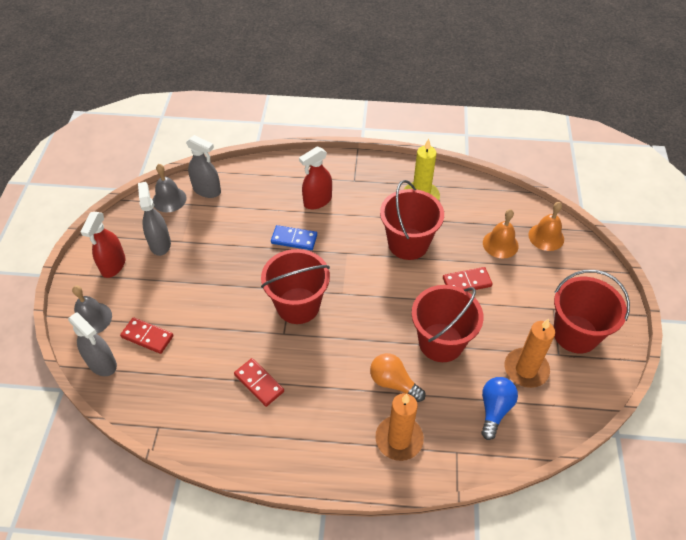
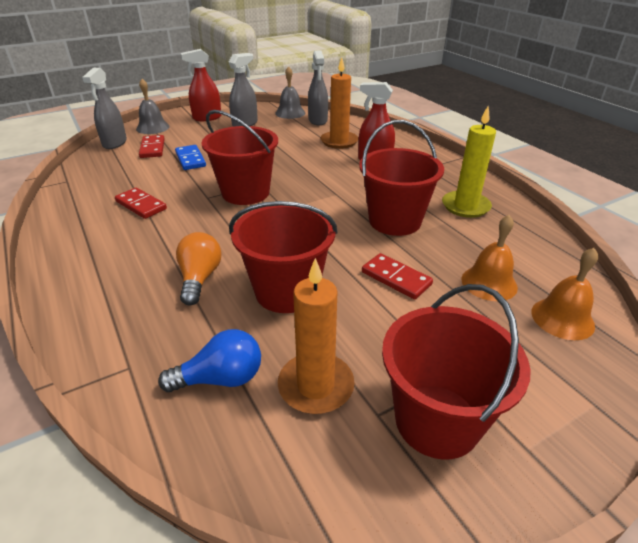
camera: 55 degrees right, 15 degrees down
red domino [234,358,284,407] -> red domino turned 60 degrees counterclockwise [115,187,167,219]
blue domino [271,225,317,250] -> blue domino moved to [175,145,206,170]
orange candle [375,393,424,461] -> orange candle moved to [320,57,359,149]

